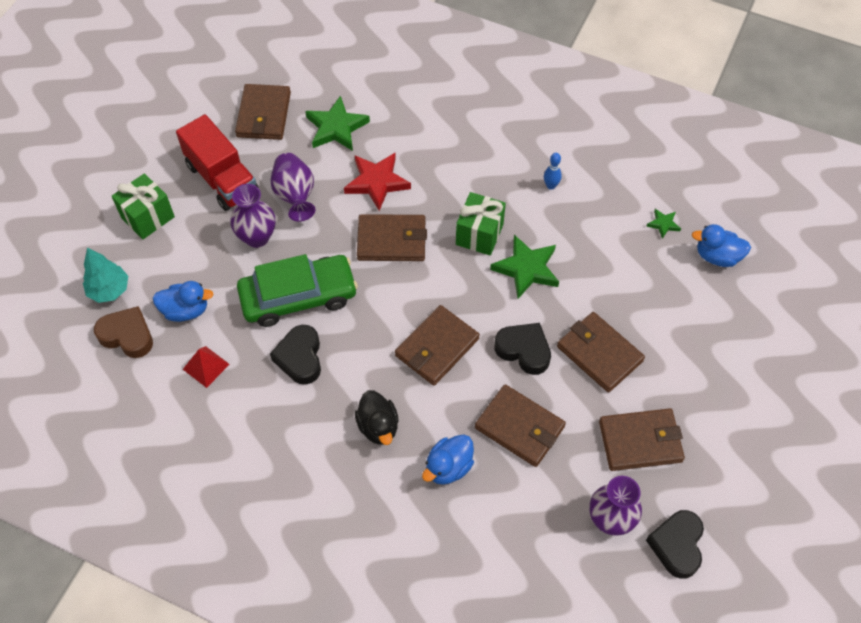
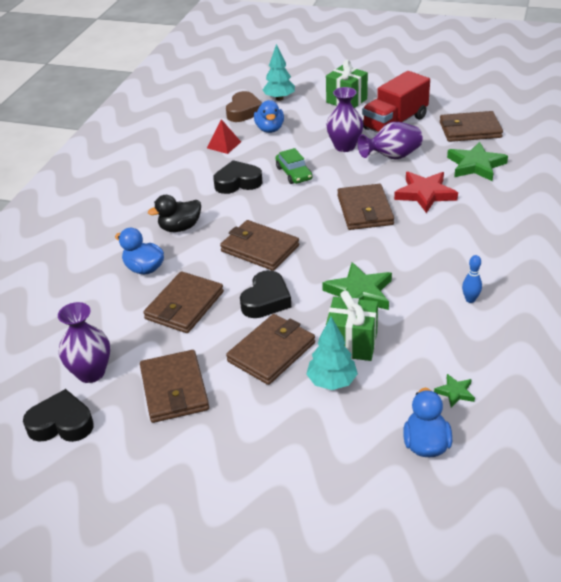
camera: 85 degrees right, 20 degrees down
green car [237,254,358,327] -> green car [276,148,313,184], size x0.53
green gift [456,192,506,256] -> green gift moved to [326,291,378,361]
none -> turquoise tree [306,317,358,390]

